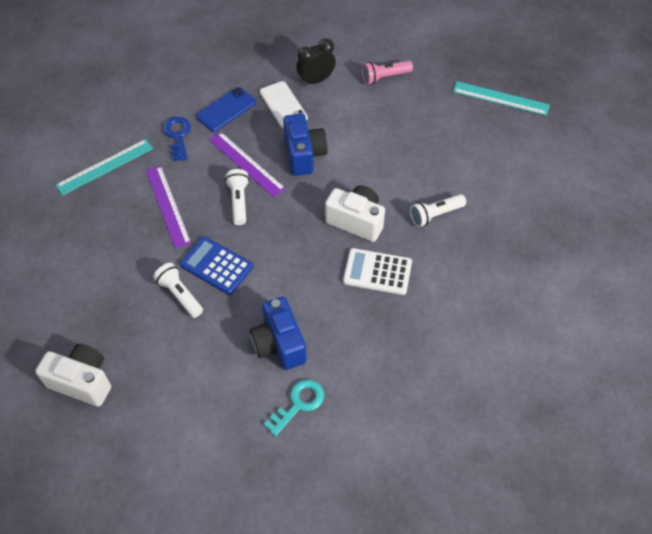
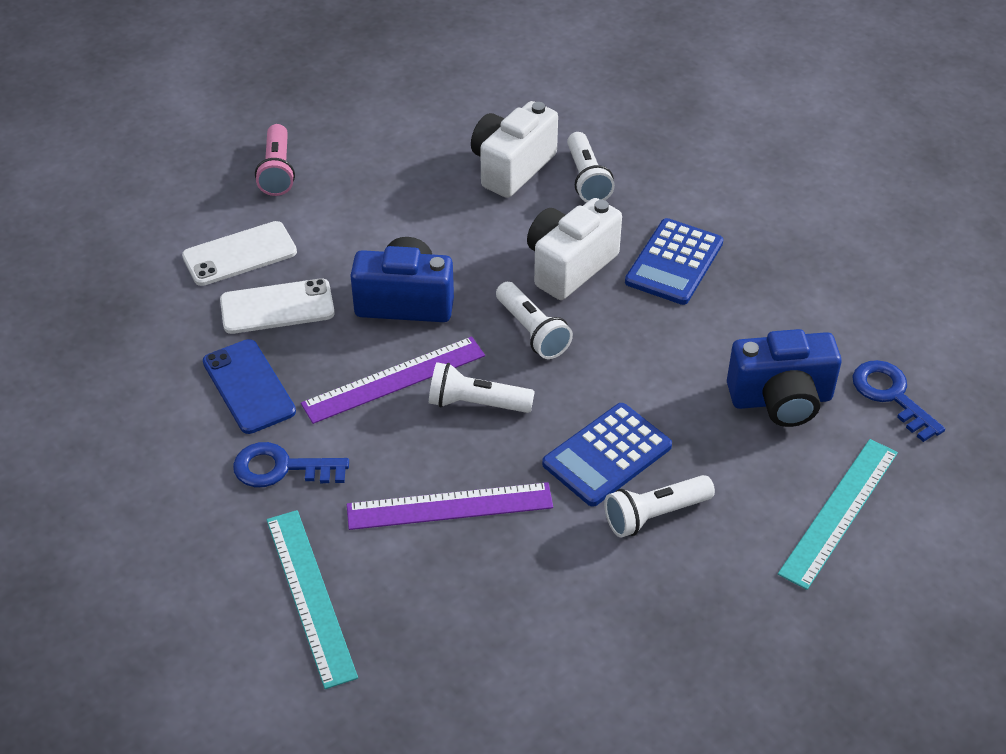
camera: 75 degrees left, 10 degrees down
white camera [35,344,111,407] -> white camera moved to [471,101,558,198]
turquoise key [264,379,324,437] -> blue key [852,360,945,442]
black clock [296,38,336,86] -> white phone [182,221,297,286]
white calculator [343,248,412,295] -> blue calculator [625,218,724,305]
turquoise ruler [453,81,550,116] -> turquoise ruler moved to [778,439,898,590]
none -> white flashlight [496,282,573,359]

